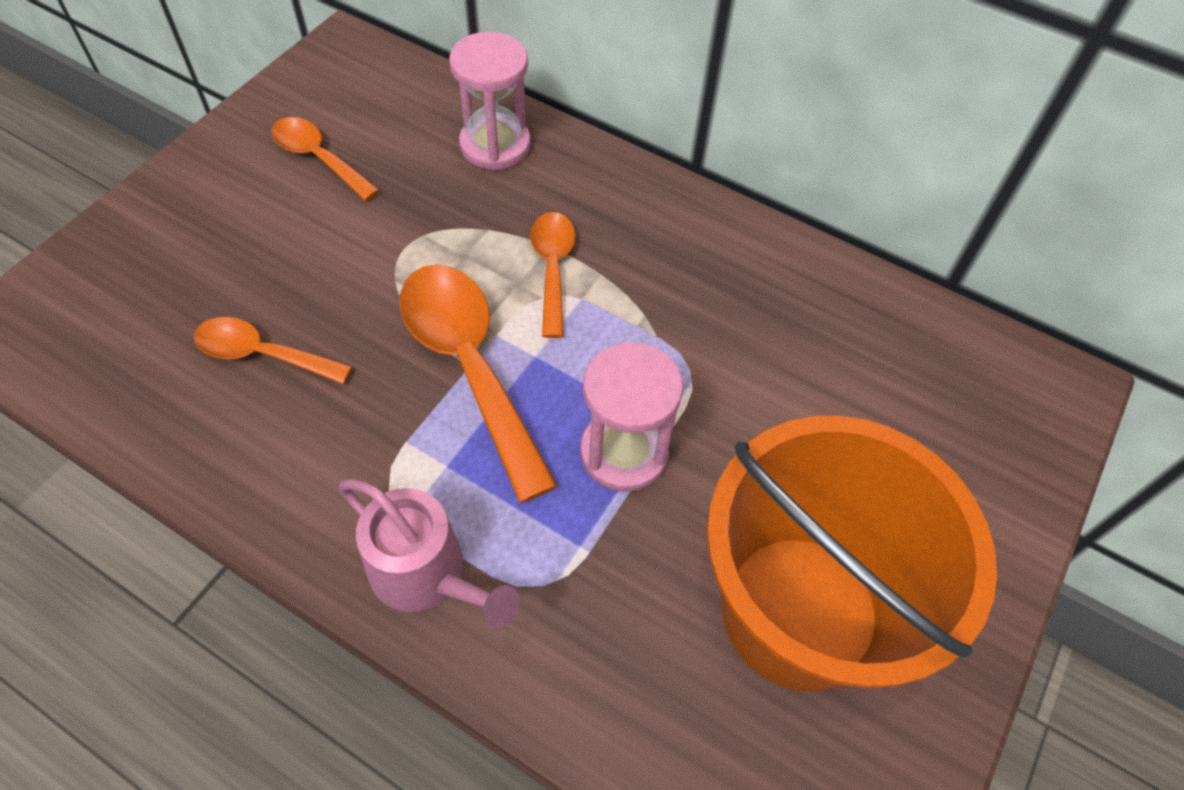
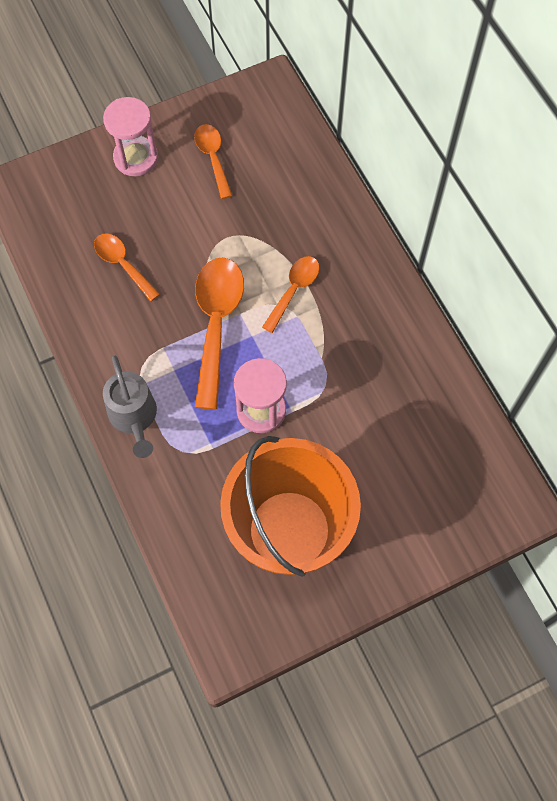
camera: 35 degrees right, 10 degrees up
pink watering can [338,479,520,628] -> grey watering can [103,356,157,458]
pink hourglass [449,32,531,171] -> pink hourglass moved to [103,97,158,176]

